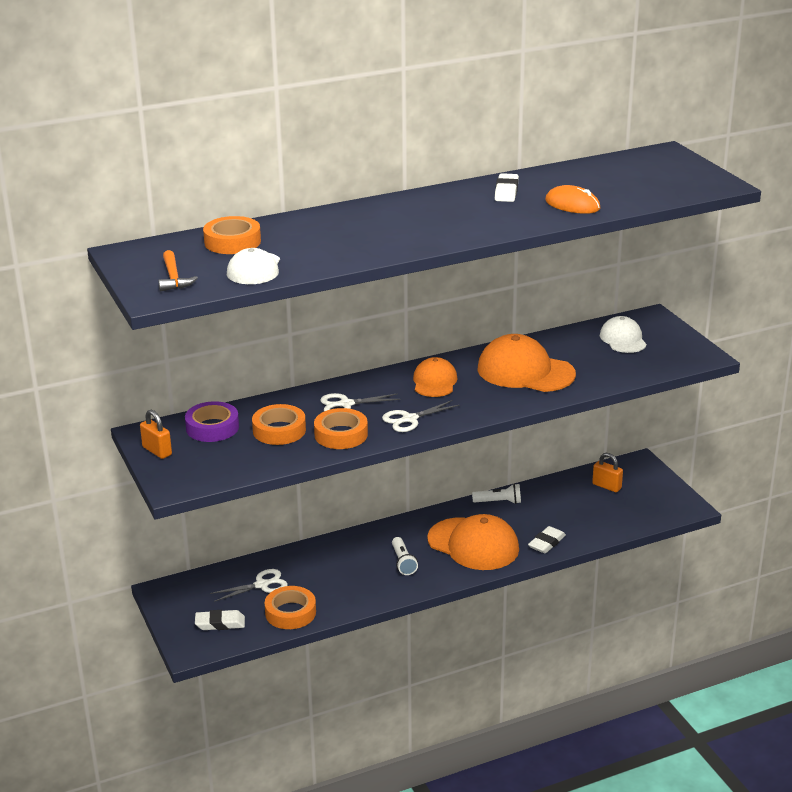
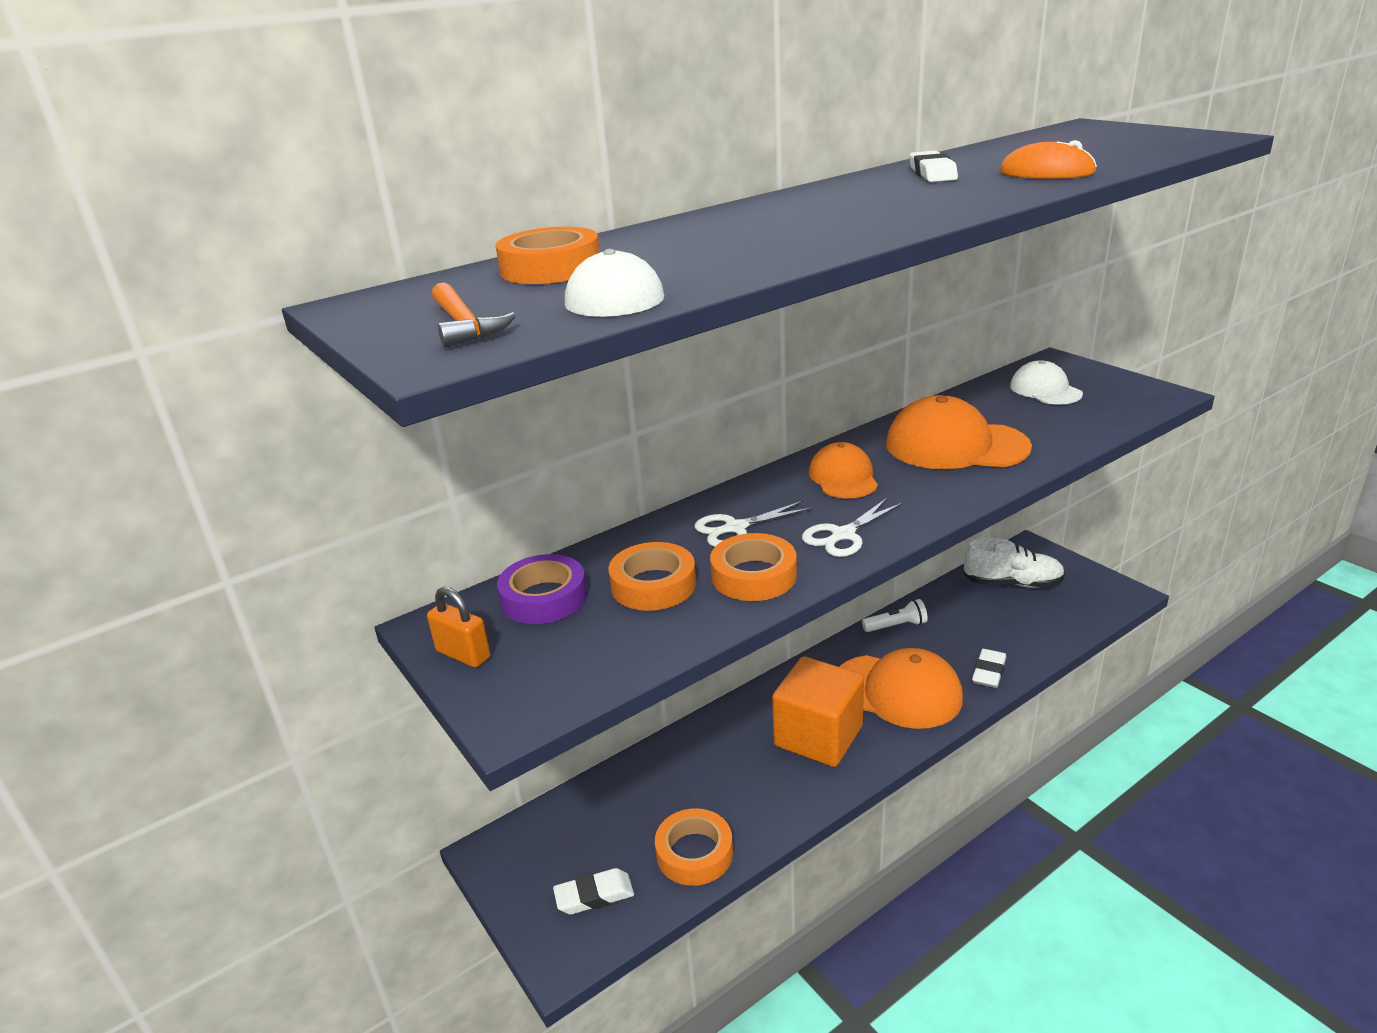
camera: 10 degrees left, 0 degrees up
white scissors [210,569,288,602] -> none
white flashlight [392,537,418,575] -> orange cube [772,656,864,767]
orange padlock [592,453,623,492] -> white shoe [964,538,1065,588]

